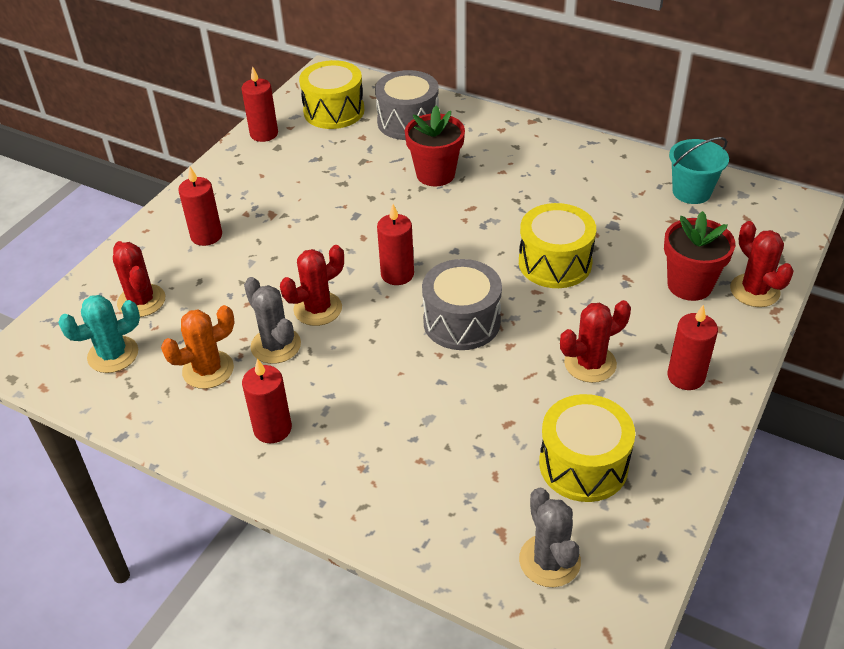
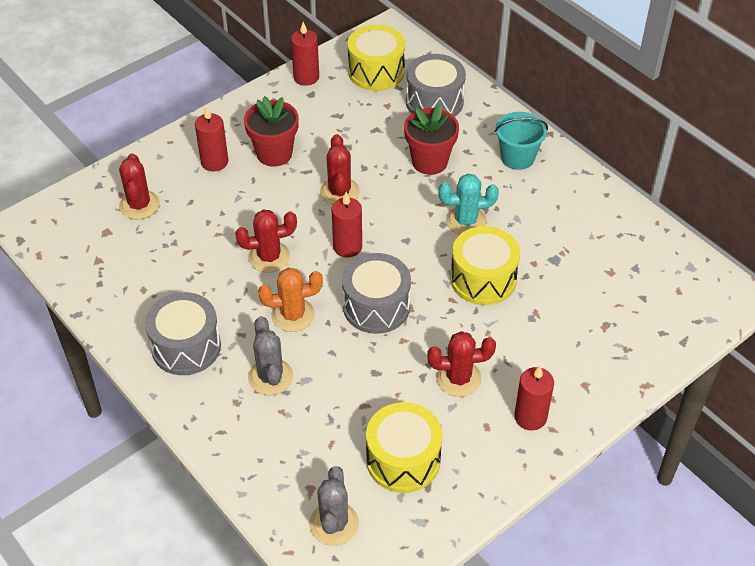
camera: 20 degrees right, 5 degrees up
turquoise cactus [58,295,140,373] -> turquoise cactus moved to [439,174,499,235]
orange cactus [161,305,235,389] -> orange cactus moved to [258,268,323,332]
red candle [242,358,292,443] -> grey drum [145,292,221,375]
grey cactus [244,277,301,364] -> grey cactus moved to [248,316,293,395]
red flower pot [664,211,735,301] -> red flower pot moved to [244,96,299,167]
turquoise bucket [669,137,729,204] -> turquoise bucket moved to [495,112,548,170]
red cactus [730,221,794,307] -> red cactus moved to [320,134,360,205]

